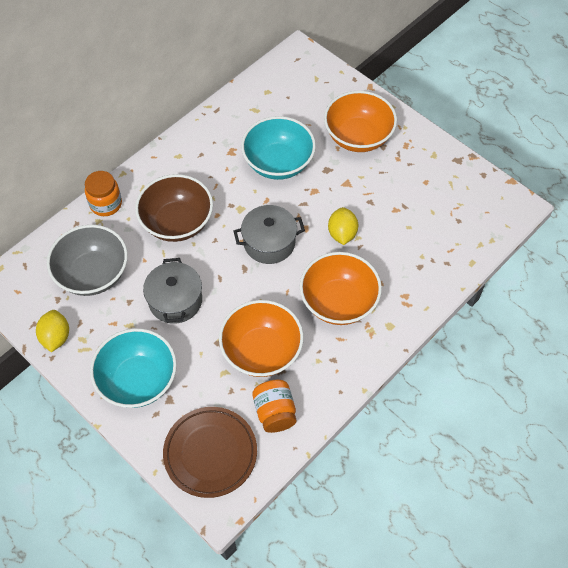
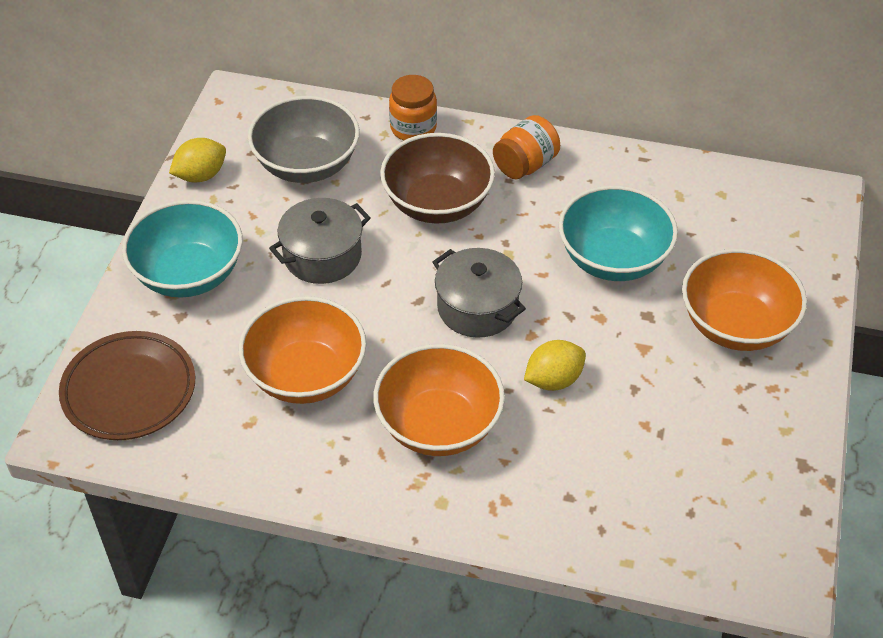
camera: 60 degrees right, 10 degrees down
orange jar [252,380,296,433] -> orange jar moved to [493,115,560,179]

